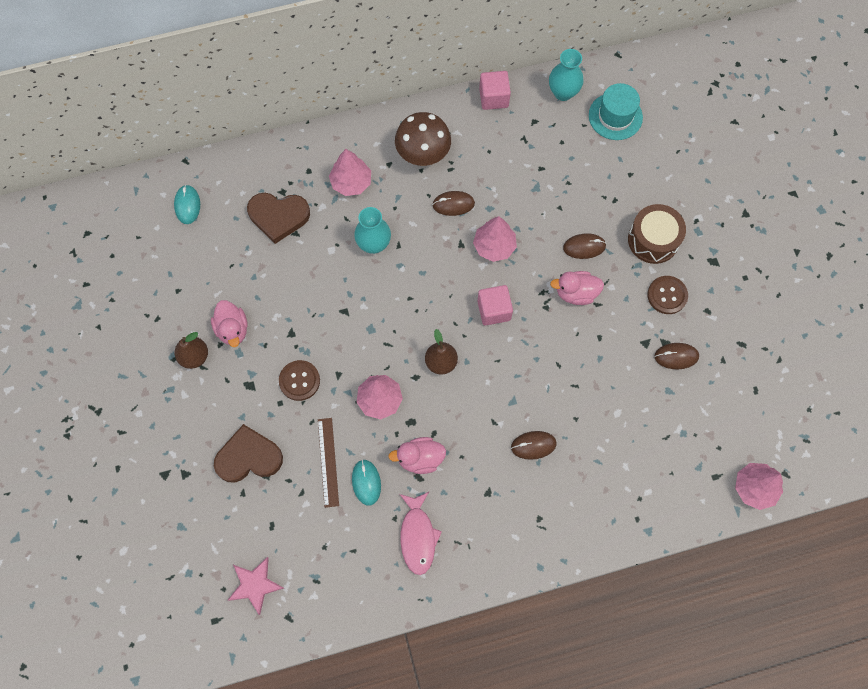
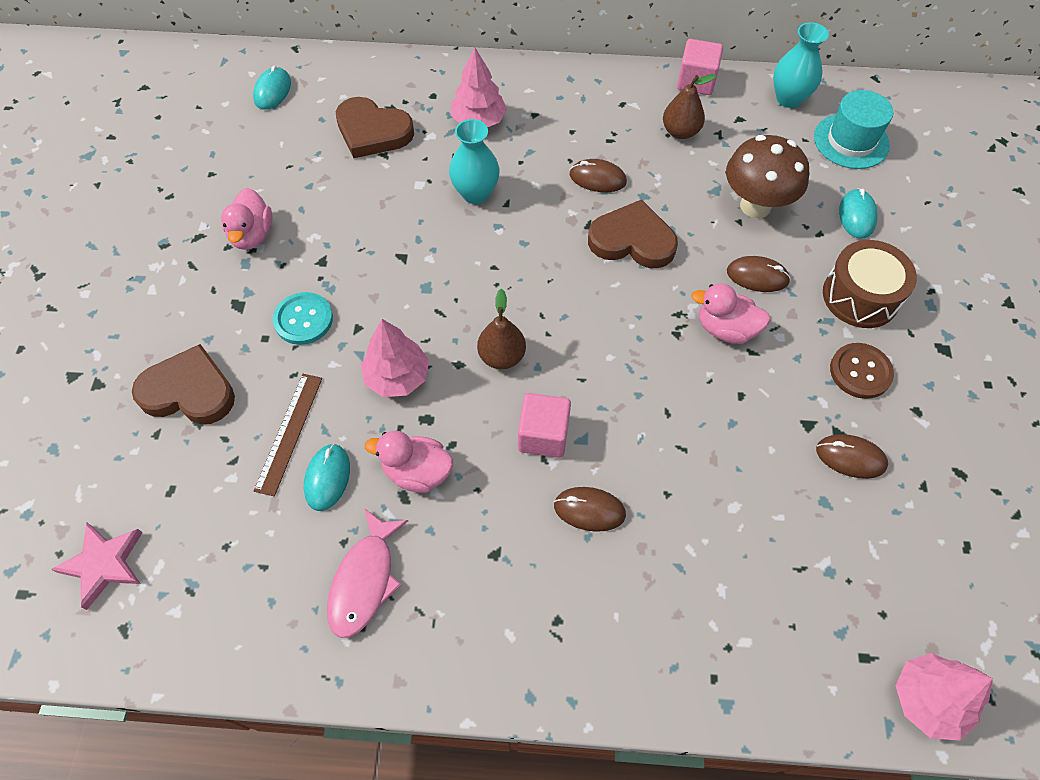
camera: 20 degrees right, 10 degrees down
brown pear [175,332,208,369] -> brown pear moved to [663,74,716,139]
brown button [279,360,320,401] -> turquoise button [273,292,333,345]
brown mushroom [395,112,451,166] -> brown mushroom moved to [726,135,809,218]
pink tree [473,216,517,262] -> brown heart [588,199,678,268]
pink cube [477,285,513,326] -> pink cube moved to [518,393,571,458]
none -> turquoise mouse [839,188,878,239]

